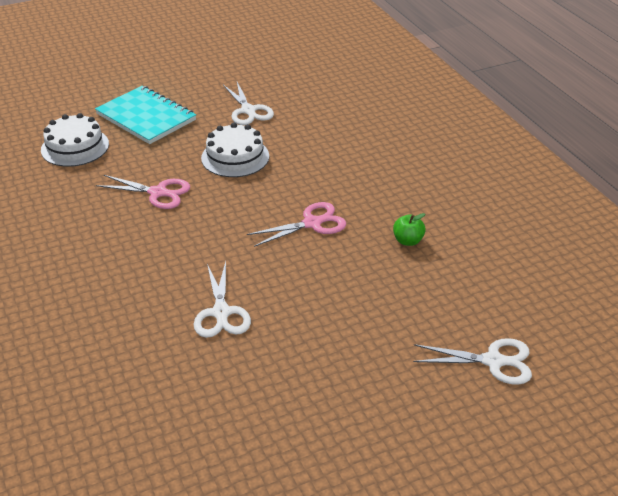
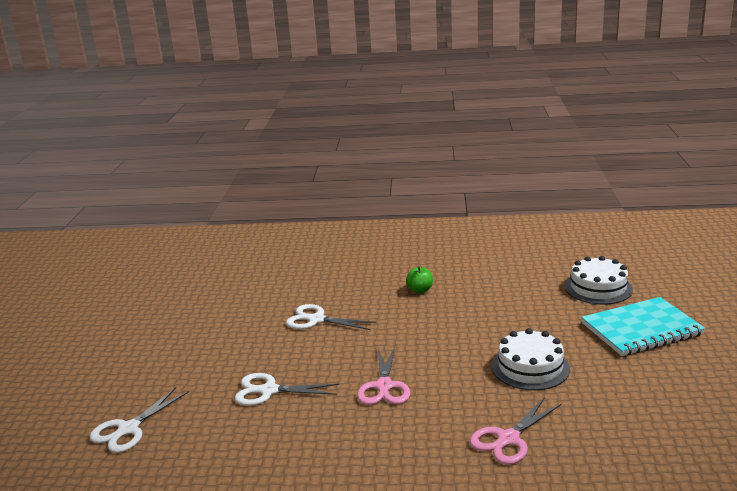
camera: 120 degrees right, 15 degrees down
pink scissors [96,175,190,209] -> pink scissors moved to [470,397,562,465]
white scissors [223,82,274,125] -> white scissors moved to [235,373,339,406]
green apple [393,213,426,246] -> green apple moved to [406,266,433,293]

